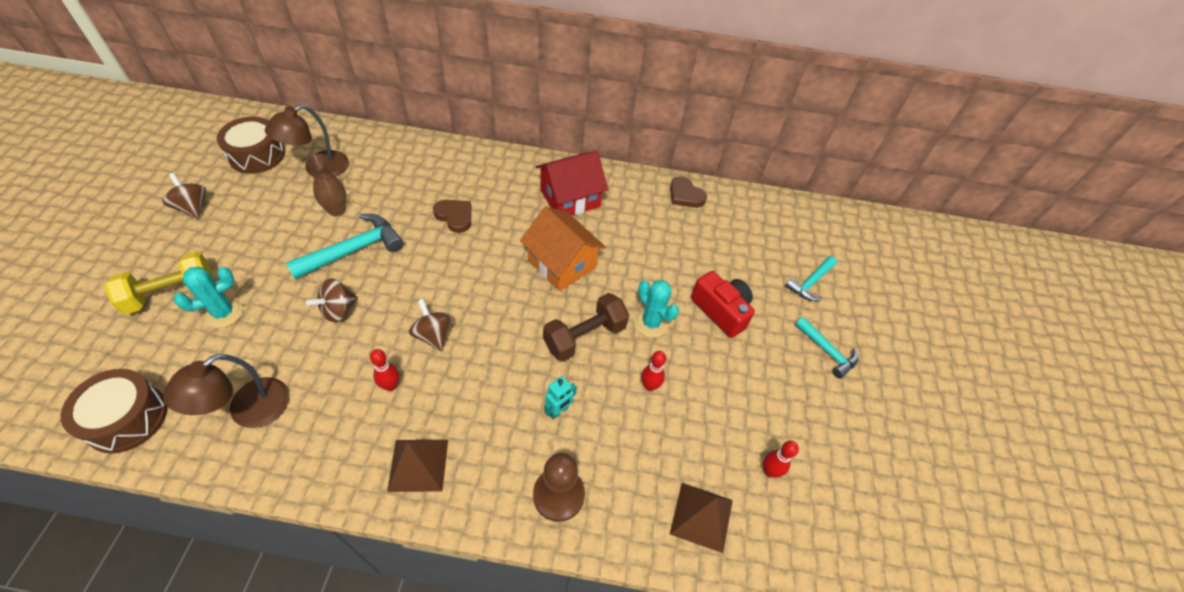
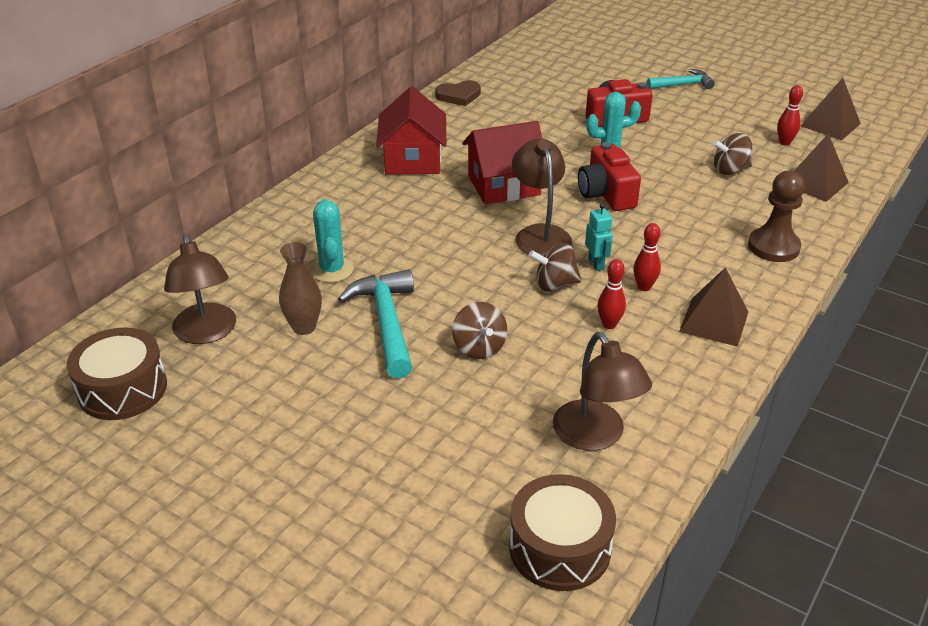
camera: 60 degrees left, 15 degrees down
yellow dumbbell [104,251,215,314] -> none
brown spinning top [162,173,206,219] -> brown spinning top moved to [713,133,752,175]
turquoise cactus [173,267,243,328] -> turquoise cactus moved to [310,199,354,283]
brown heart [433,200,471,233] -> none
orange house [520,207,606,291] -> red house [463,121,543,204]
brown dumbbell [543,293,629,361] -> red camera [578,142,641,211]
turquoise robot [544,376,577,419] -> turquoise robot moved to [585,203,613,271]
red bowling pin [641,351,666,391] -> red bowling pin moved to [633,223,661,291]
turquoise hammer [785,256,837,301] -> none
none -> brown lamp [512,139,572,256]
none -> brown pyramid [801,78,861,140]

